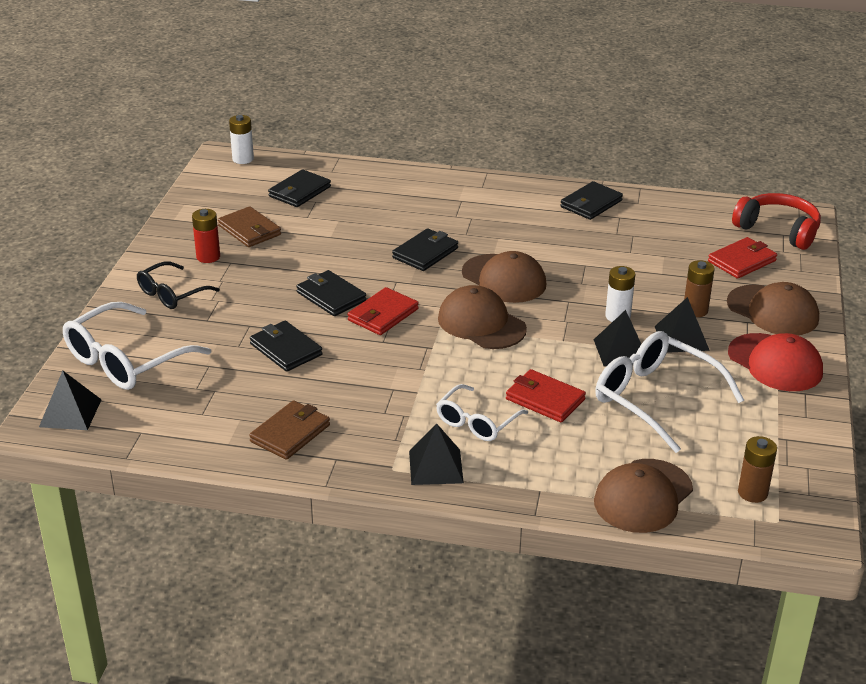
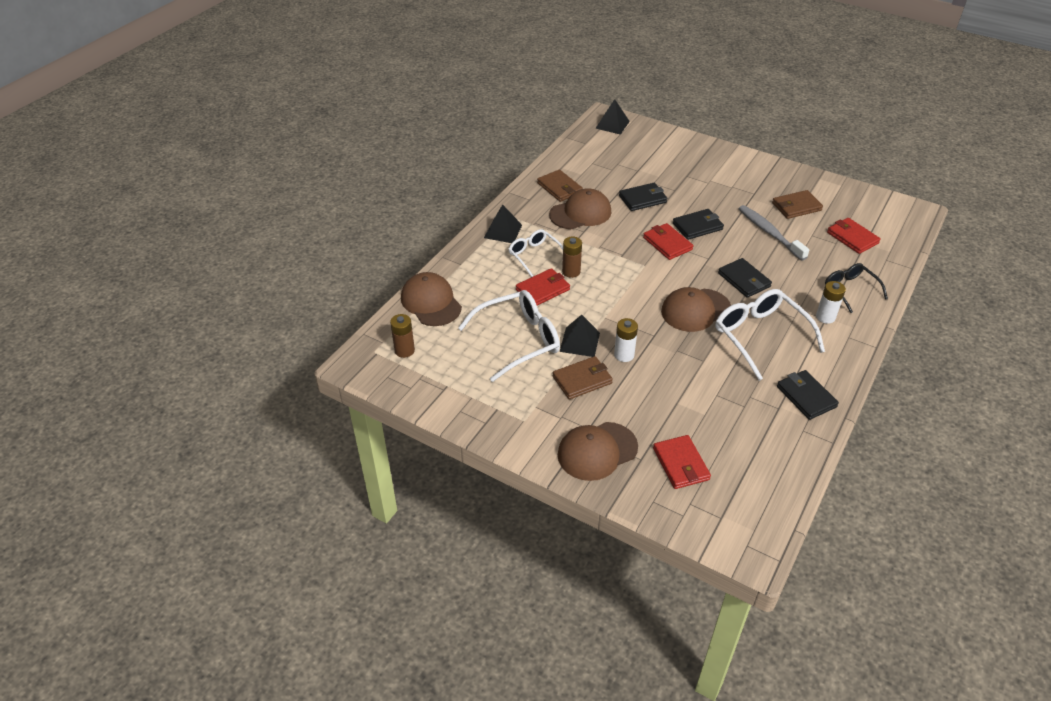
camera: 110 degrees right, 10 degrees up
white glasses [63,302,211,390] -> white glasses moved to [715,289,825,381]
black glasses [137,261,220,309] -> black glasses moved to [825,263,888,313]
red battery [192,209,220,263] -> none
white battery [229,115,254,164] -> white battery moved to [816,281,846,324]
black wallet [268,169,331,207] -> red wallet [827,218,881,254]
brown cap [438,285,527,349] -> brown cap moved to [549,188,611,229]
black pyramid [654,297,710,353] -> brown wallet [553,356,613,400]
brown battery [684,260,715,317] -> brown battery moved to [562,237,582,278]
red cap [728,333,823,391] -> none
red headphones [732,193,821,250] -> none
none -> grey toothbrush [739,205,809,261]

